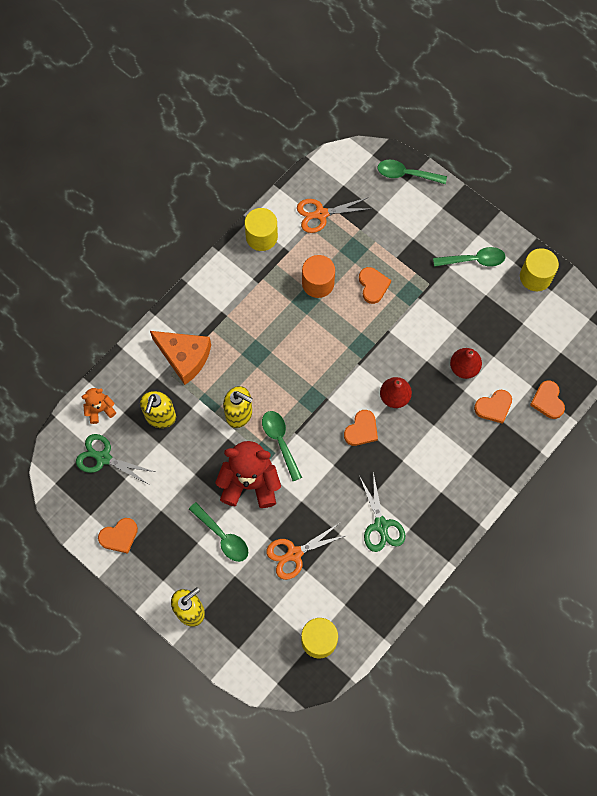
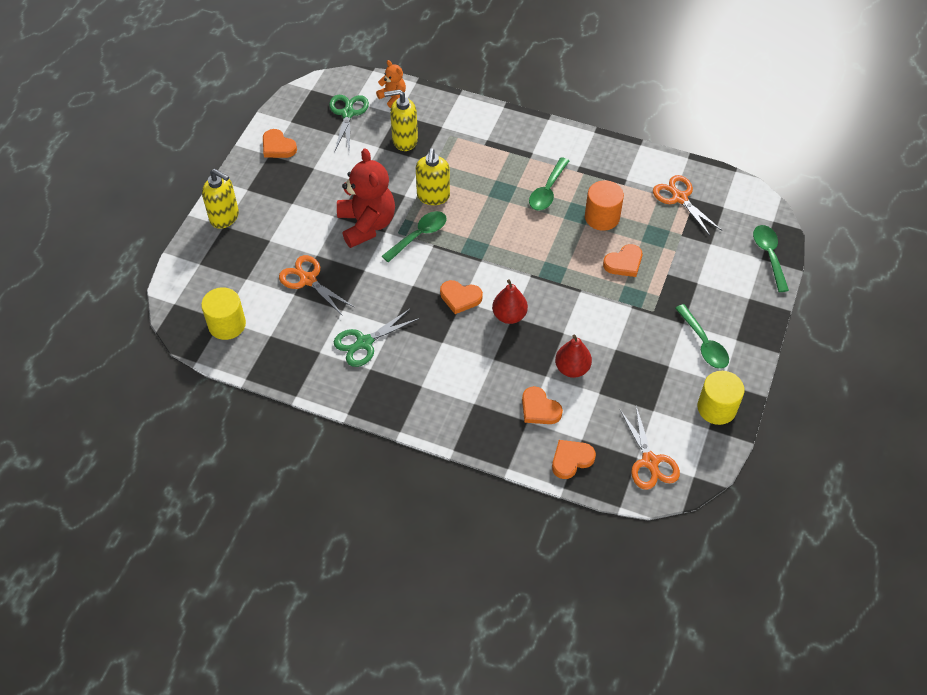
camera: 70 degrees right, 15 degrees down
orange cheese [150,331,211,385] -> none
green spoon [189,502,248,562] -> green spoon moved to [529,157,569,211]
yellow cylinder [245,208,278,251] -> none
none -> orange scissors [620,406,680,490]

